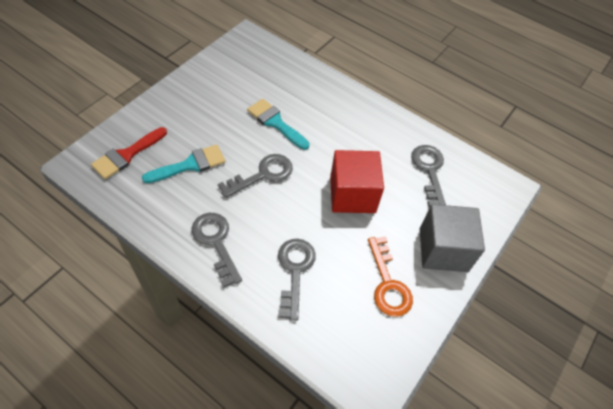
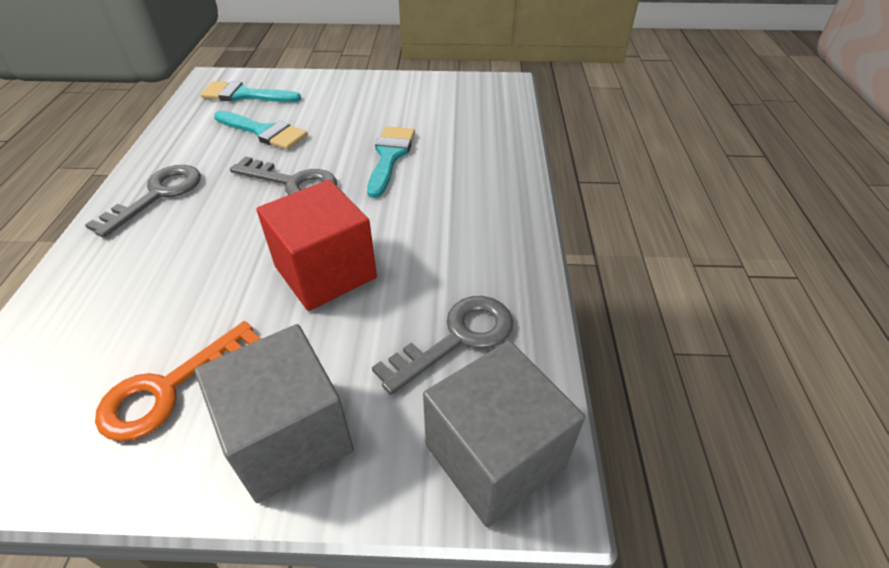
camera: 60 degrees right, 10 degrees down
red brush [91,127,167,179] -> turquoise brush [200,81,301,102]
grey key [278,239,316,321] -> none
none -> grey cube [423,341,585,527]

